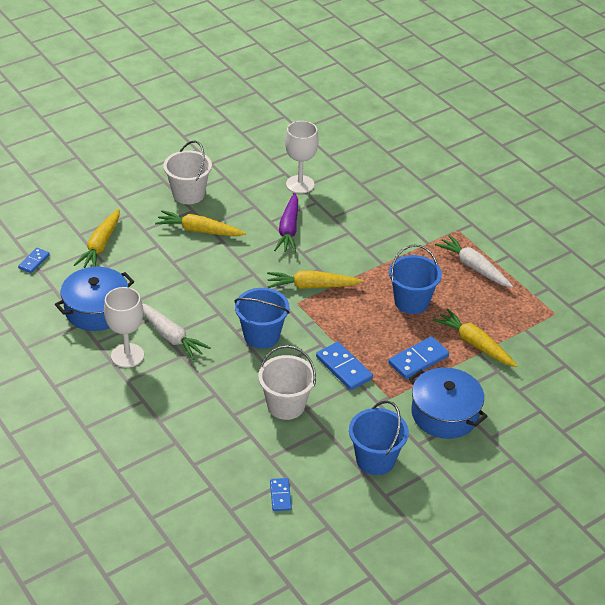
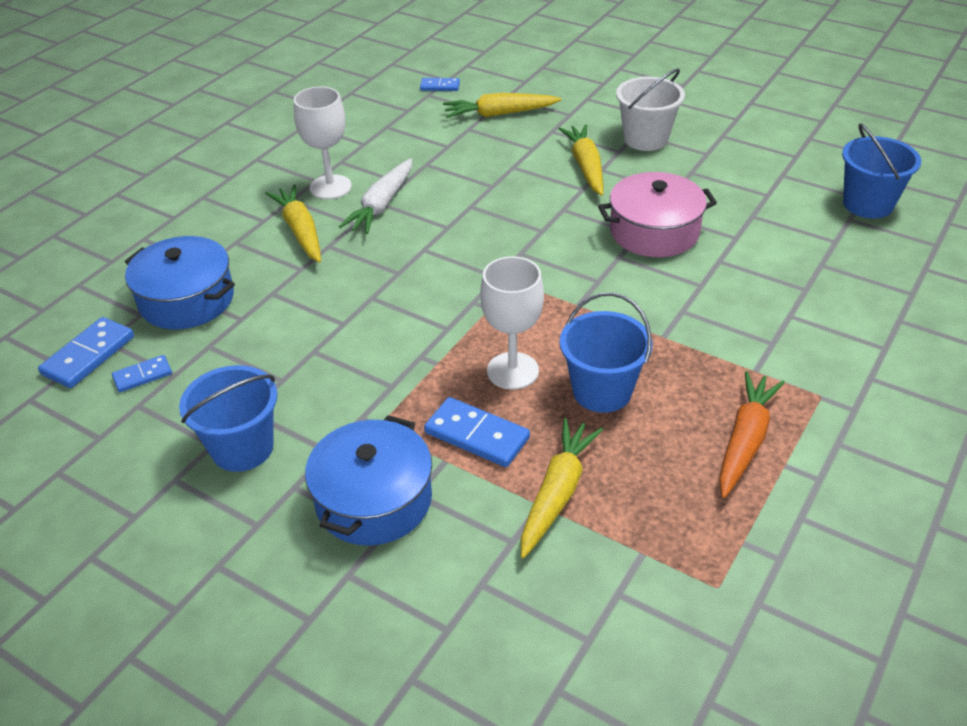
camera: 70 degrees right, 0 degrees up
blue pot [55,267,134,331] -> blue pot moved to [125,236,235,329]
blue bucket [235,288,290,349] -> blue bucket moved to [842,123,921,219]
white bucket [258,345,316,420] -> none
yellow carrot [267,271,363,289] -> yellow carrot moved to [265,185,321,263]
purple carrot [274,193,298,253] -> pink pot [598,172,717,257]
white goblet [285,121,319,194] -> white goblet moved to [480,256,544,390]
blue domino [316,342,373,390] -> blue domino moved to [38,317,134,388]
white carrot [435,235,513,288] -> orange carrot [719,371,785,498]

